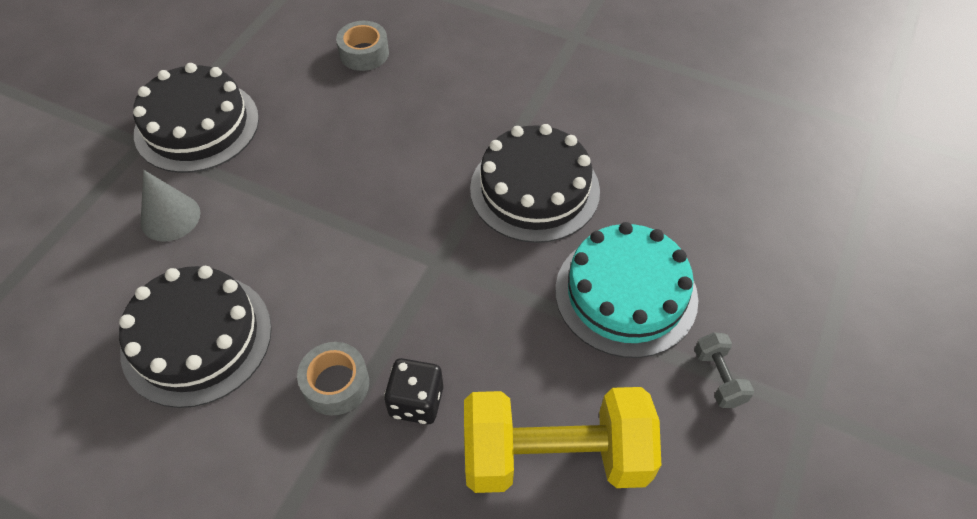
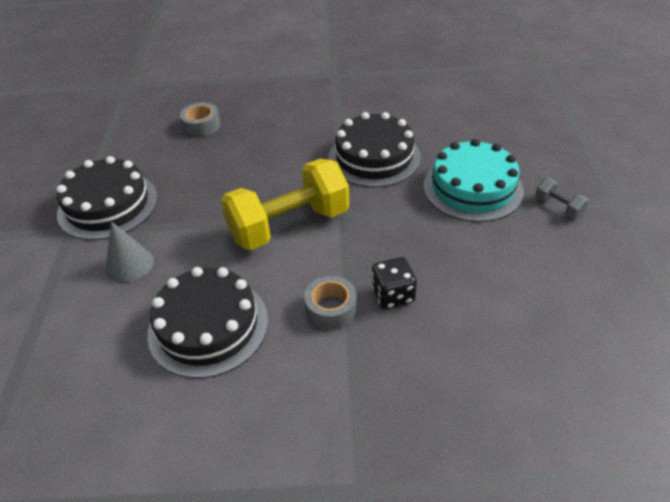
camera: 25 degrees left, 10 degrees down
yellow dumbbell [464,387,661,493] -> yellow dumbbell moved to [221,159,349,250]

